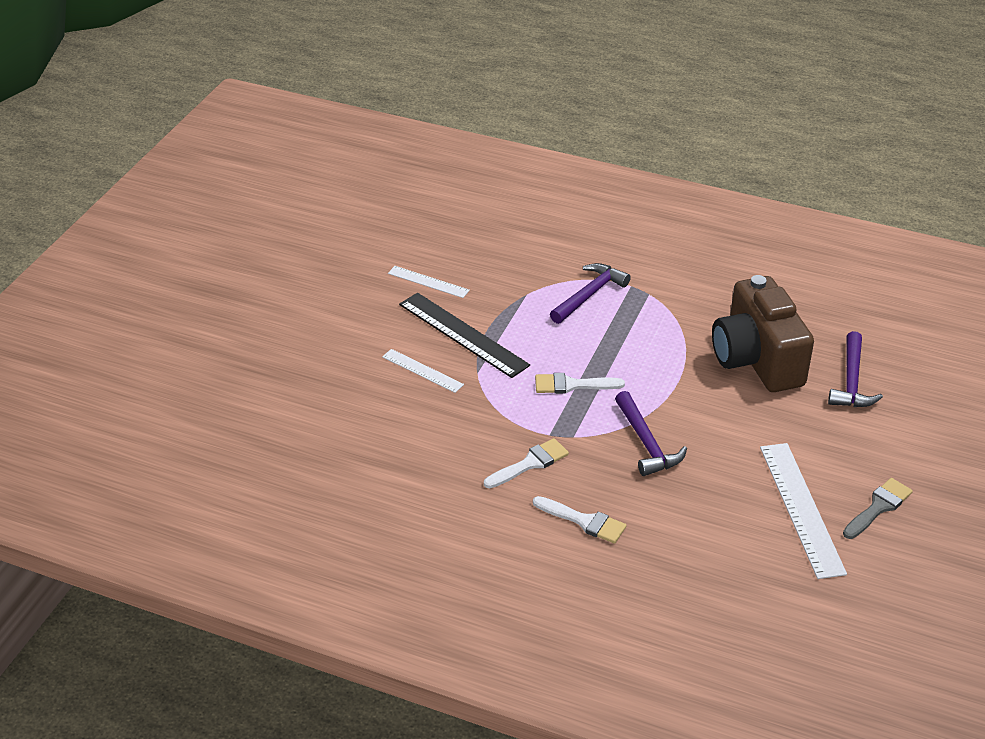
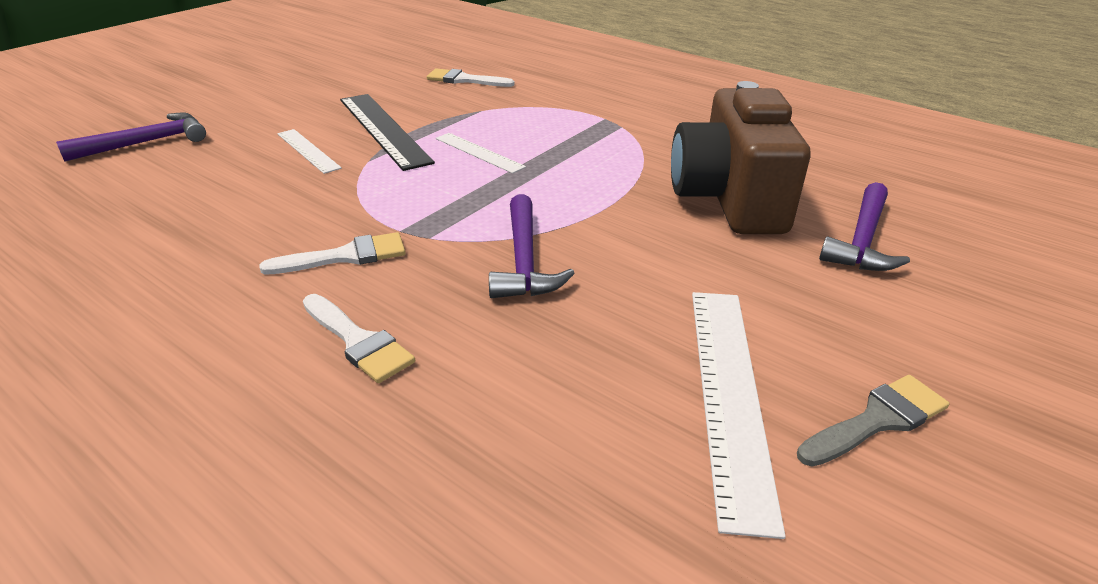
camera: 15 degrees right, 5 degrees down
white ruler [388,266,470,298] -> white ruler moved to [436,133,526,174]
white brush [535,373,625,394] -> white brush moved to [427,68,515,87]
purple hammer [550,263,631,324] -> purple hammer moved to [56,113,206,162]

